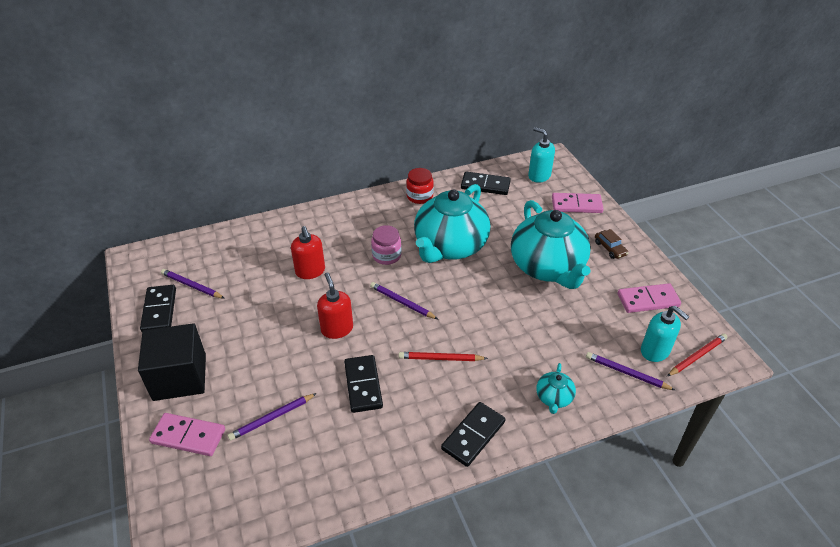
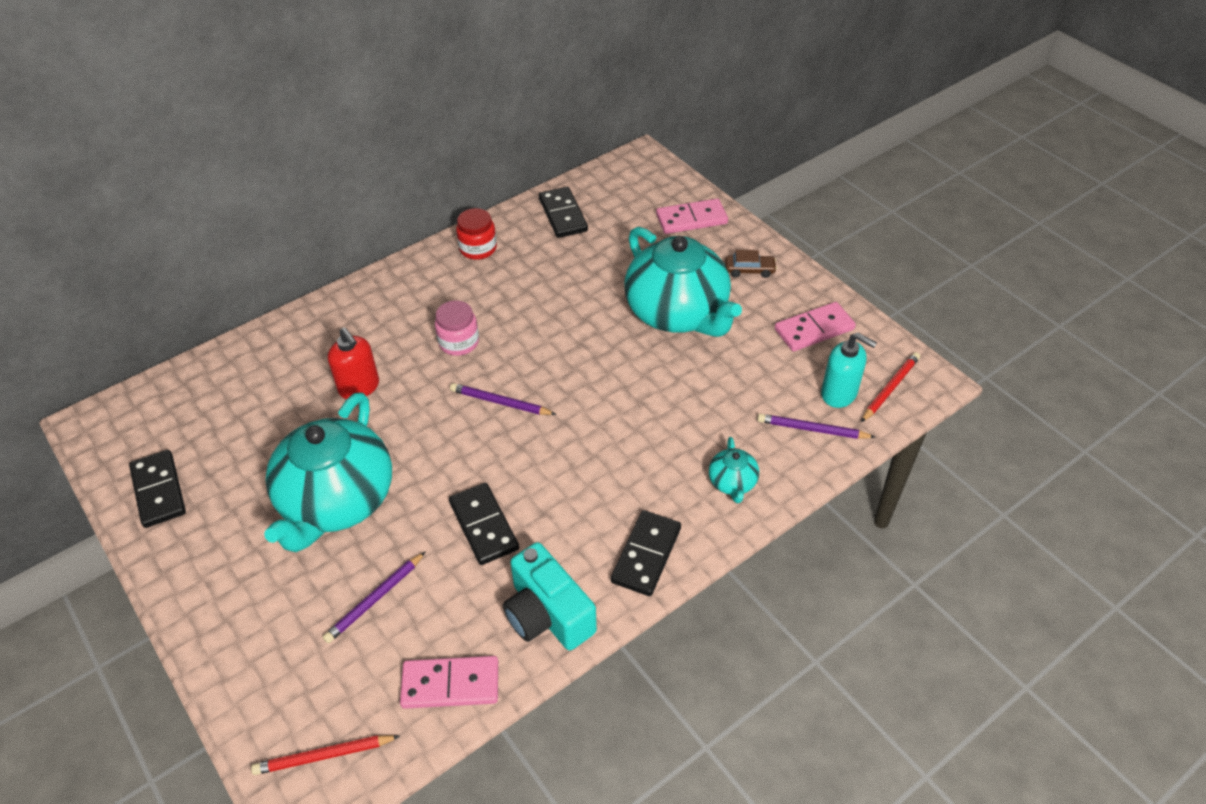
camera: 15 degrees left, 5 degrees up
black cube [138,323,206,401] -> none
pink domino [149,413,225,456] -> pink domino moved to [400,656,498,709]
purple pencil [161,269,225,299] -> none
red soap dispenser [317,272,353,339] -> none
red pencil [399,352,488,361] -> red pencil moved to [251,735,400,775]
turquoise teapot [414,184,491,263] -> turquoise teapot moved to [264,392,392,552]
black domino [461,172,511,195] -> black domino turned 75 degrees clockwise [539,187,588,238]
turquoise soap dispenser [528,127,555,183] -> none
brown car [595,229,628,259] -> brown car turned 45 degrees counterclockwise [725,250,777,278]
none -> turquoise camera [503,542,597,651]

